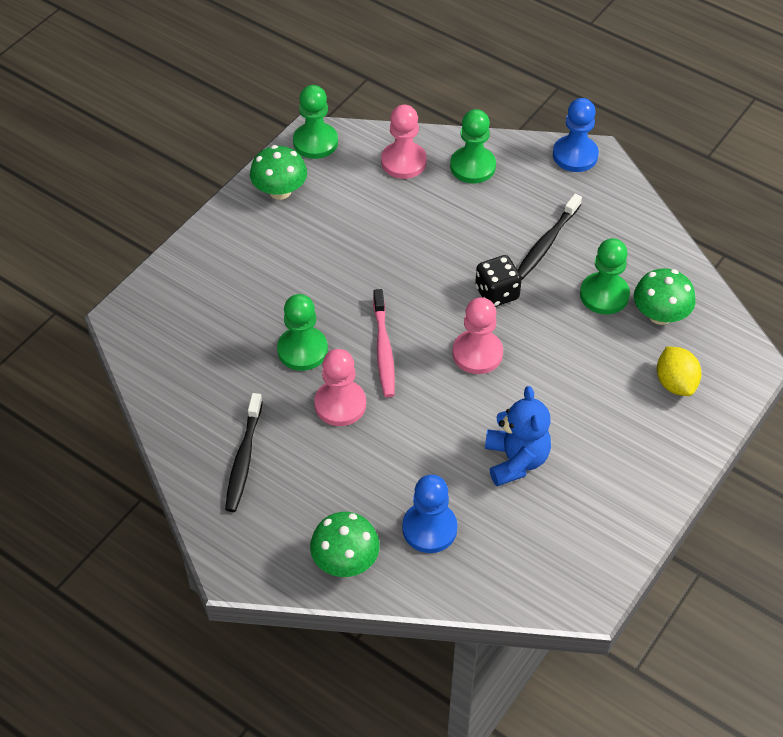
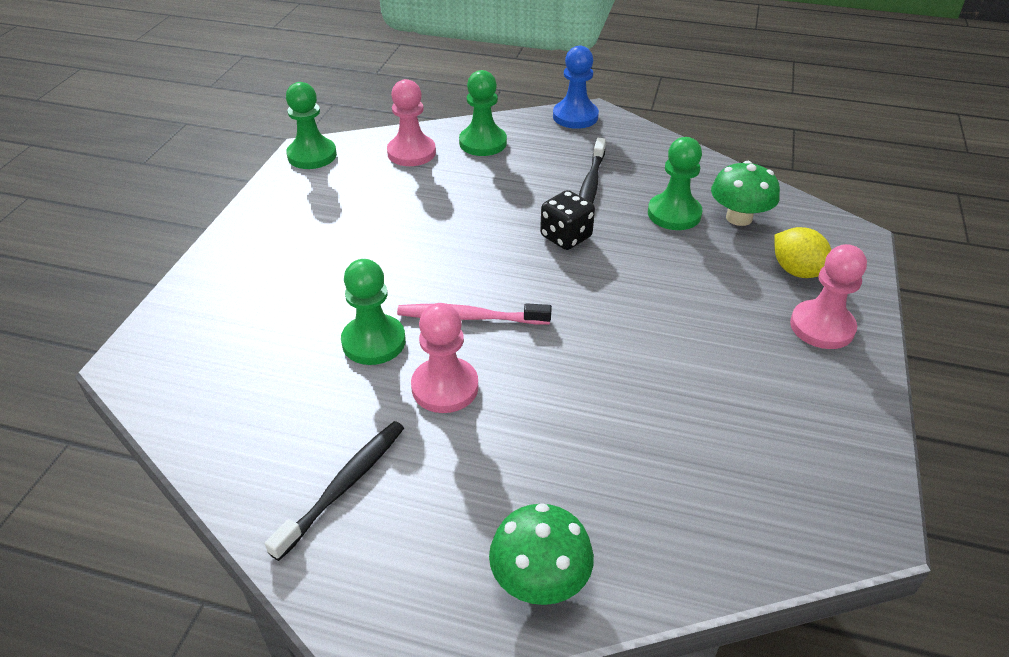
camera: 20 degrees left, 10 degrees down
black toothbrush [225,393,263,512] -> black toothbrush turned 135 degrees counterclockwise [265,421,404,561]
green mushroom [250,145,307,200] -> none
pink toothbrush [373,289,395,398] -> pink toothbrush turned 120 degrees clockwise [397,303,552,325]
blue pawn [402,475,458,553] -> none
pink pawn [452,297,503,374] -> pink pawn moved to [790,244,867,349]
blue teddy bear [485,386,551,486] -> none

